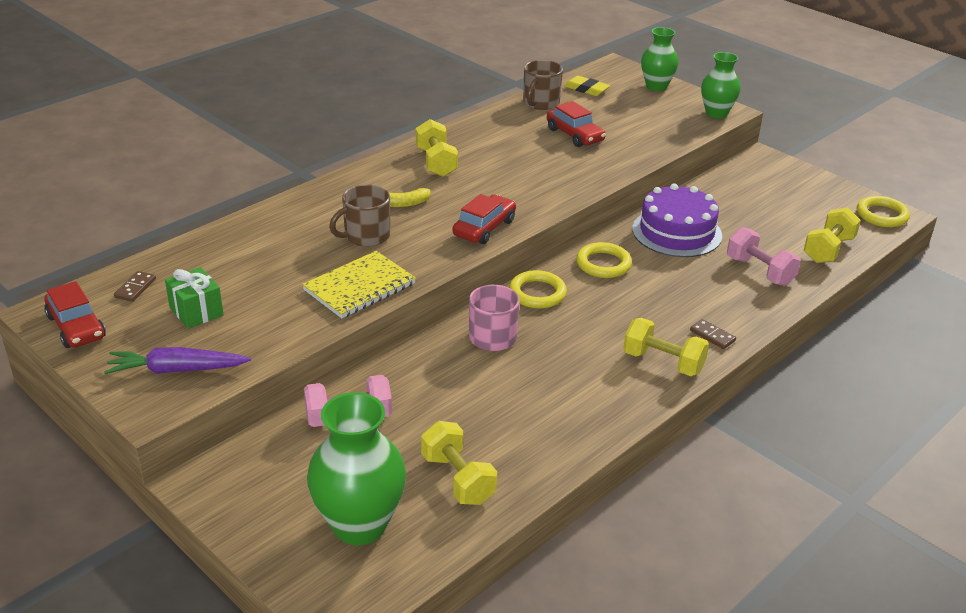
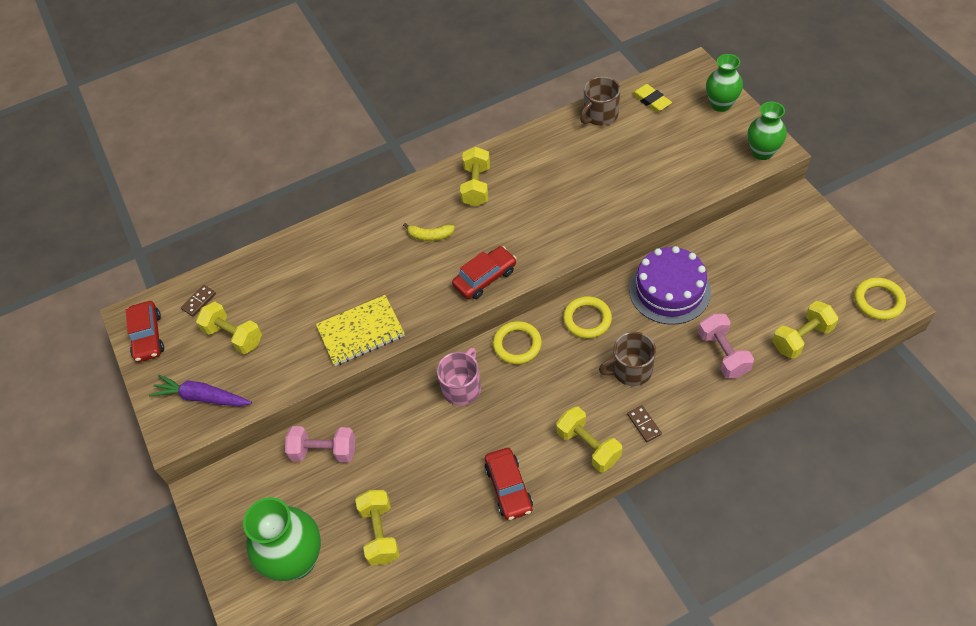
camera: 25 degrees right, 20 degrees up
green gift [165,267,224,329] -> yellow dumbbell [196,302,262,354]
brown mug [329,185,390,247] -> brown mug moved to [599,332,656,386]
red car [547,101,606,147] -> red car moved to [485,448,533,520]

